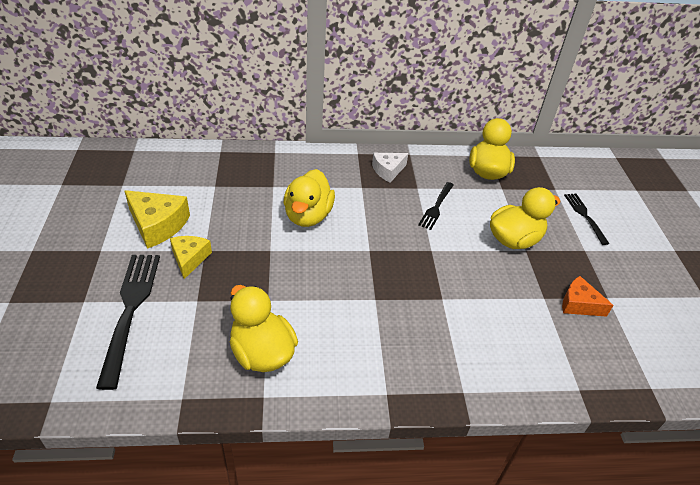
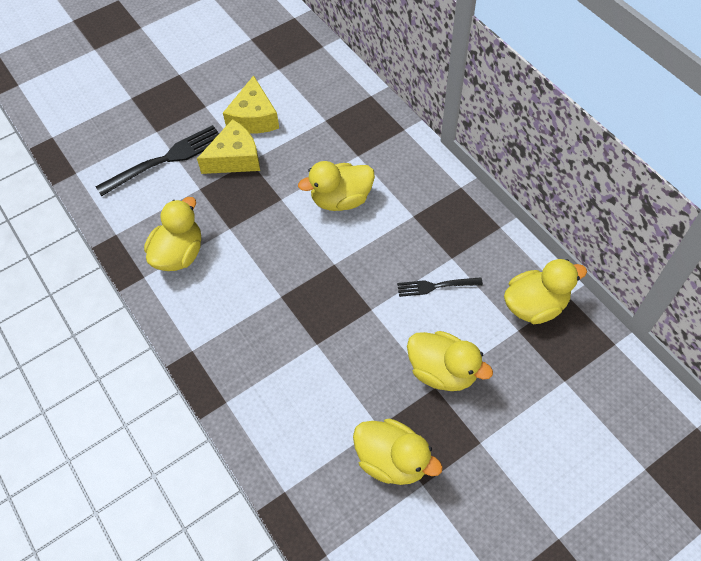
camera: 65 degrees right, 15 degrees up
yellow cheese [170,236,212,279] -> yellow cheese [197,119,260,174], size x1.54
white cheese [372,153,408,183] -> none
orange cheese [562,276,614,317] -> yellow duck [353,419,443,485]
black fork [564,193,609,245] -> none

